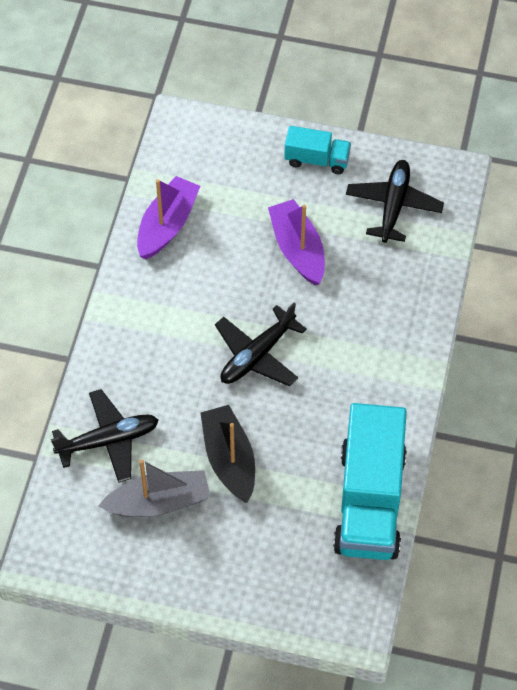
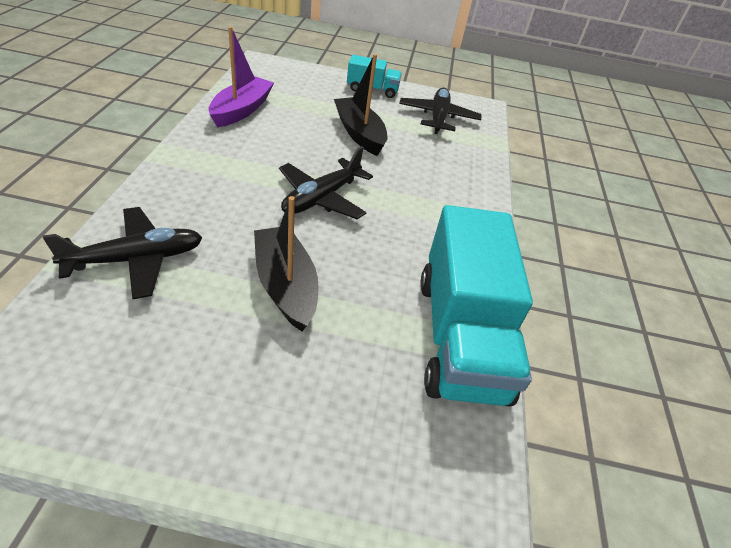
camera: 10 degrees left, 15 degrees down
grey boat [98,459,211,517] -> none
purple boat [268,199,325,286] -> black boat [334,54,387,156]

